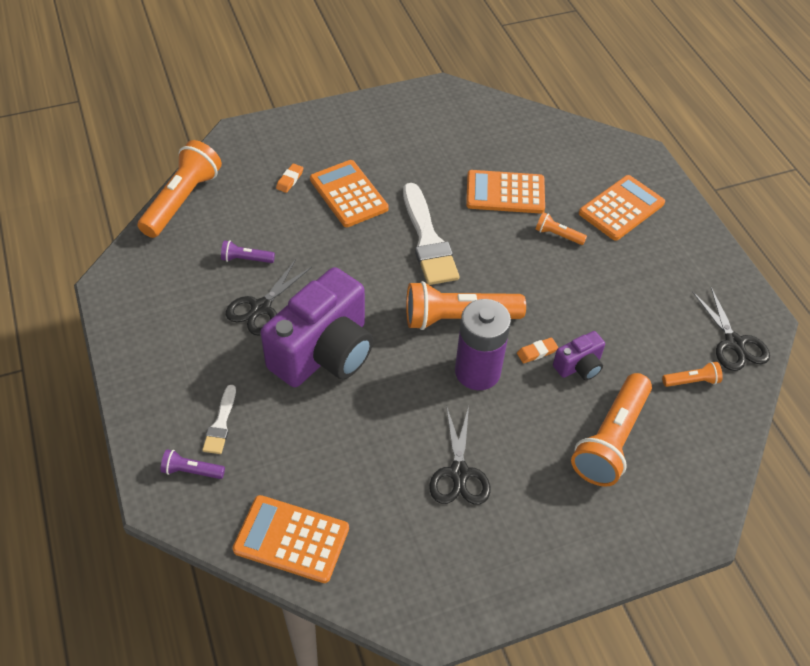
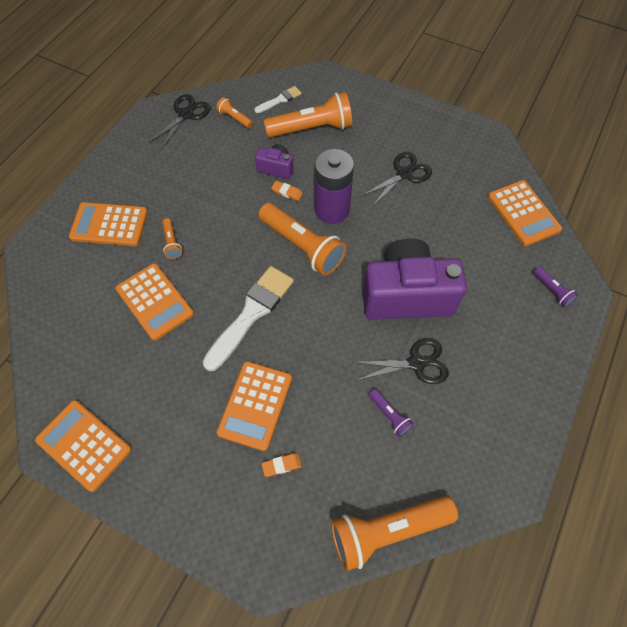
camera: 130 degrees left, 10 degrees up
white brush [202,385,236,454] -> white brush moved to [254,86,302,113]
none -> orange calculator [35,400,132,492]

